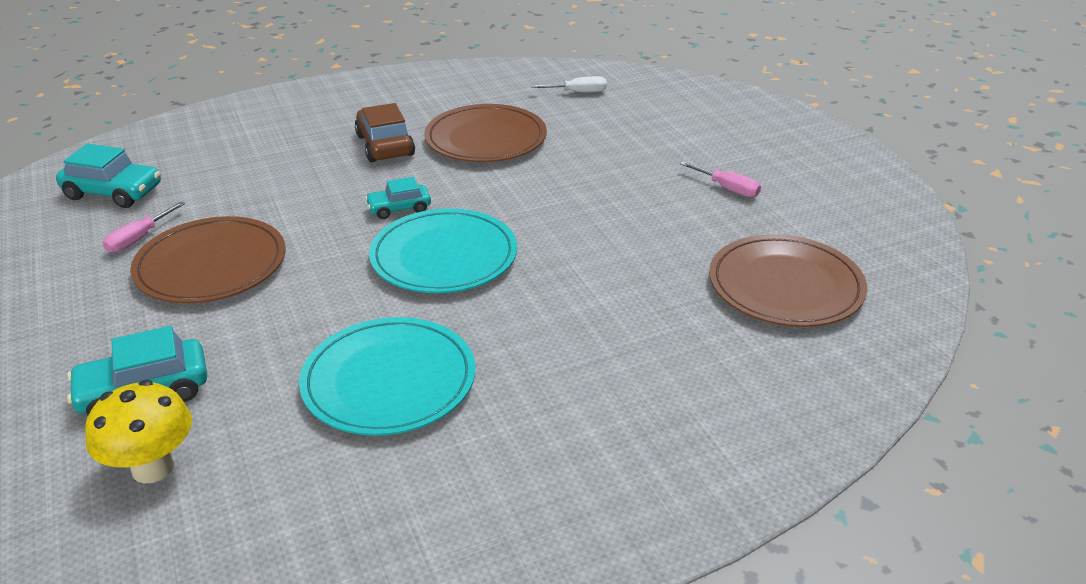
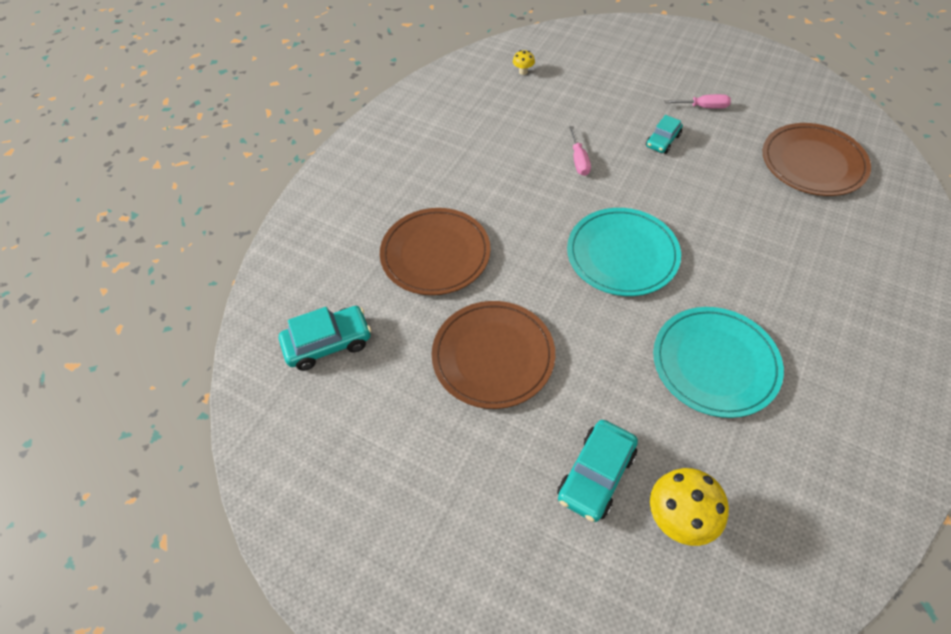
camera: 35 degrees left, 20 degrees up
pink screwdriver [103,202,185,253] -> pink screwdriver moved to [569,126,591,176]
brown car [355,103,415,162] -> none
turquoise car [365,177,431,219] -> turquoise car moved to [646,115,683,154]
brown plate [424,104,547,162] -> brown plate moved to [380,208,491,295]
white screwdriver [531,76,607,93] -> yellow mushroom [513,50,535,75]

